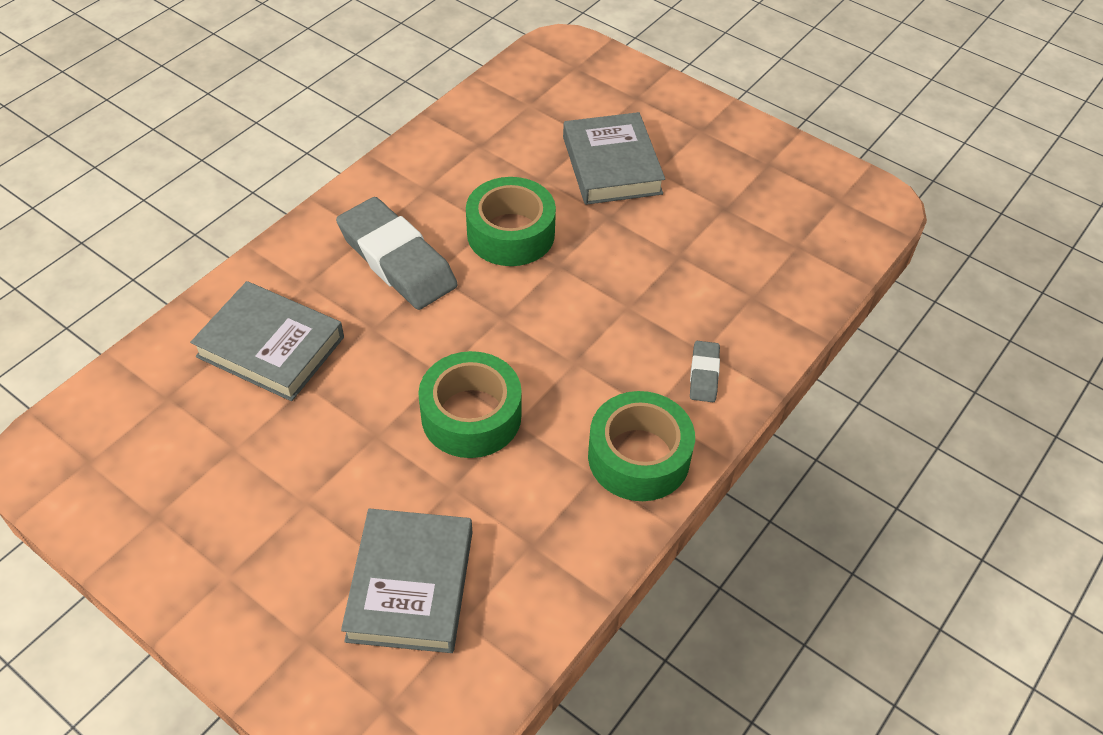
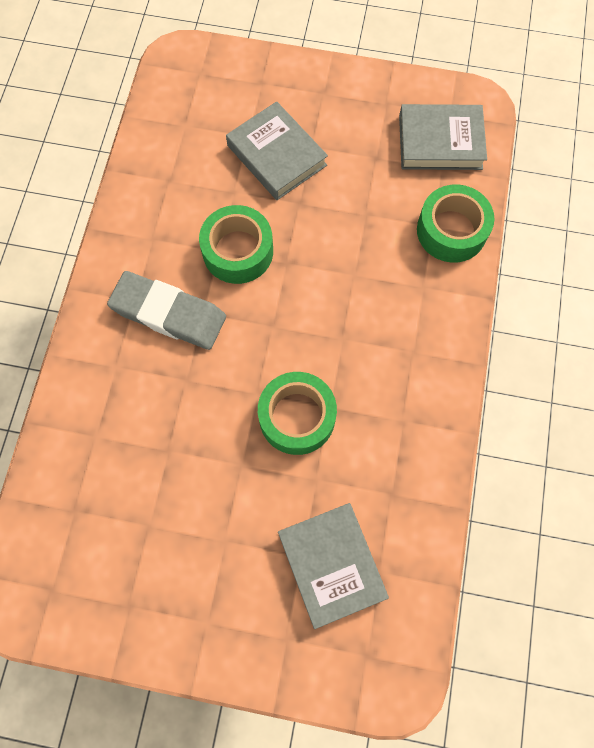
camera: 25 degrees left, 20 degrees up
grey book [190,281,344,401] -> grey book moved to [399,104,487,170]
green tape [588,391,695,501] -> green tape moved to [417,185,494,262]
grey eraser [690,341,720,402] -> none

